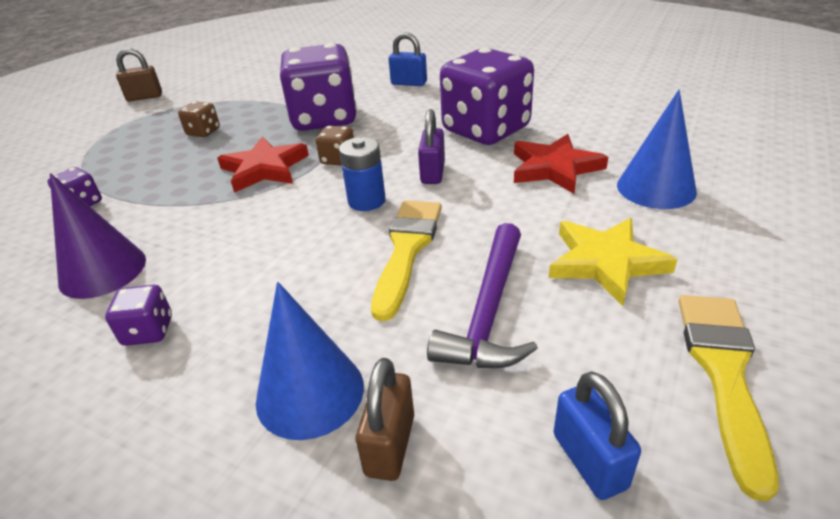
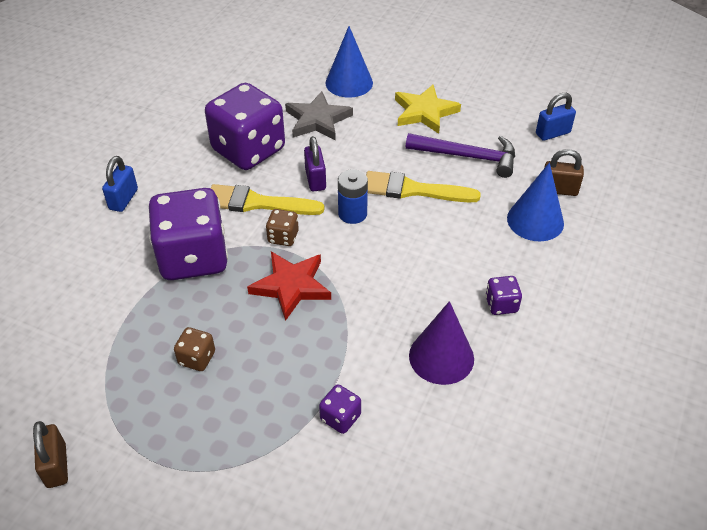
camera: 95 degrees left, 10 degrees up
purple padlock [418,109,445,184] -> purple padlock turned 75 degrees clockwise [304,136,326,191]
red star [514,134,608,194] -> grey star [285,91,353,140]
yellow brush [679,295,779,502] -> yellow brush moved to [211,184,324,215]

